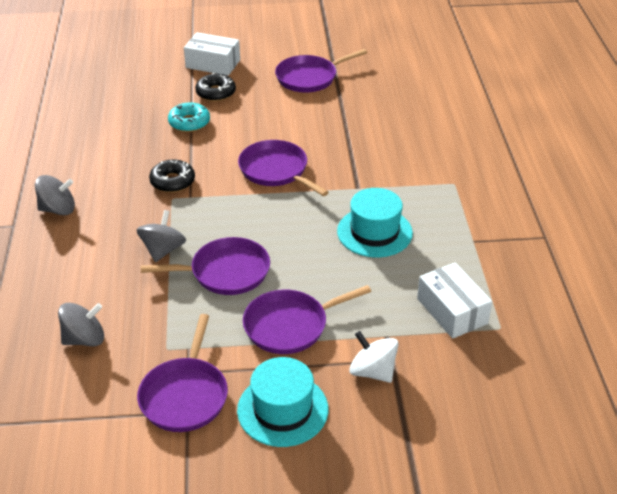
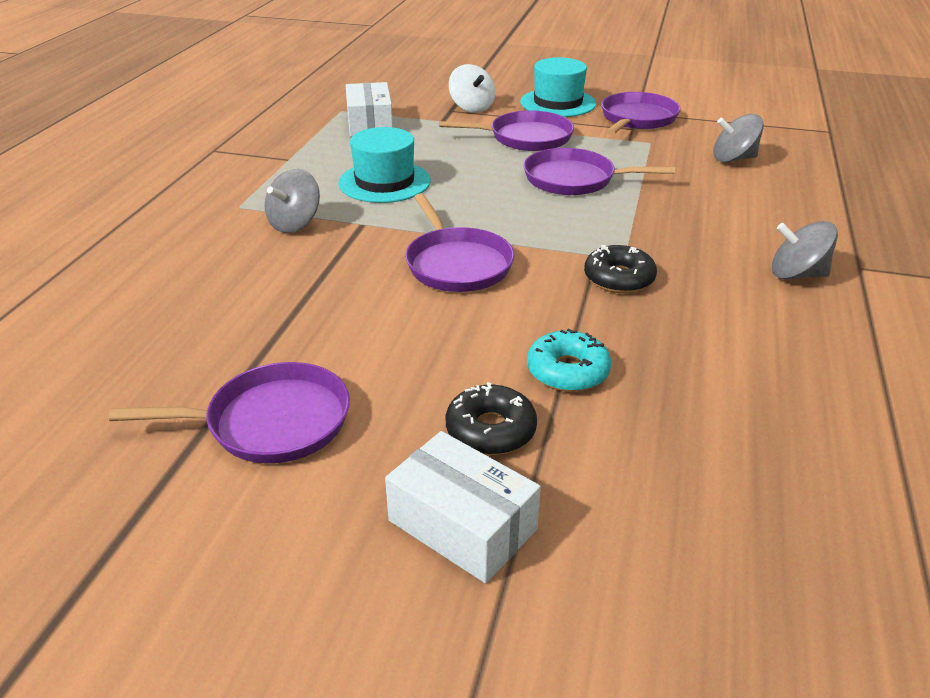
camera: 160 degrees left, 5 degrees down
grey spinning top [136,210,186,262] -> grey spinning top moved to [264,169,320,233]

